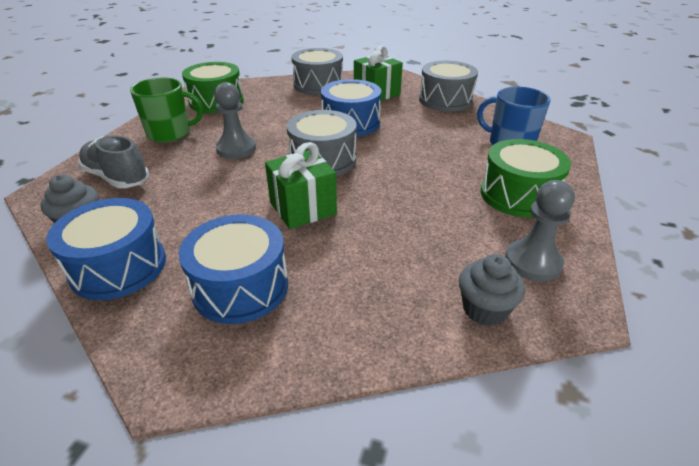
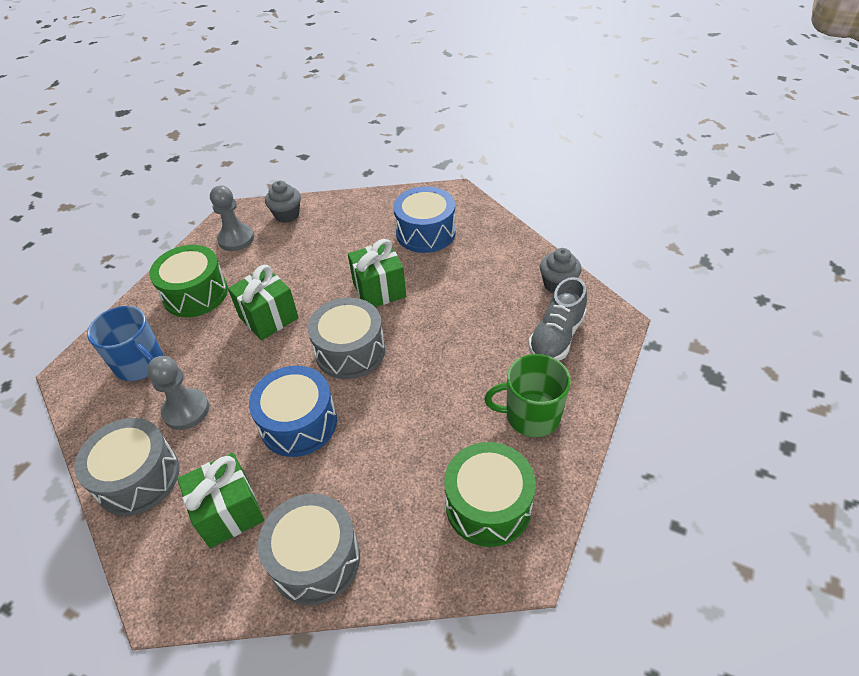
camera: 170 degrees left, 10 degrees up
blue drum [46,198,166,300] -> none
grey shoe [78,135,149,188] -> grey shoe turned 75 degrees clockwise [528,277,587,361]
grey pawn [214,82,256,159] -> grey pawn moved to [147,356,209,430]
none -> green gift [228,265,299,340]

